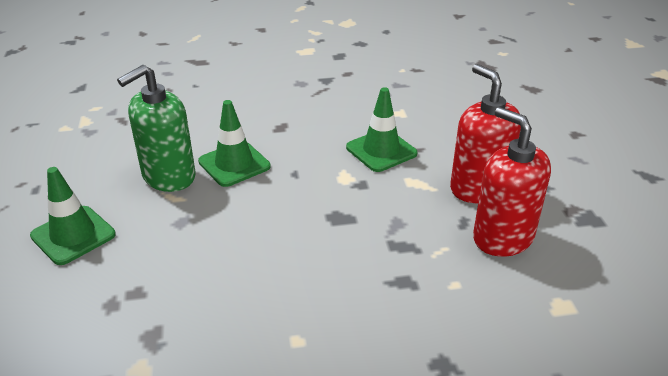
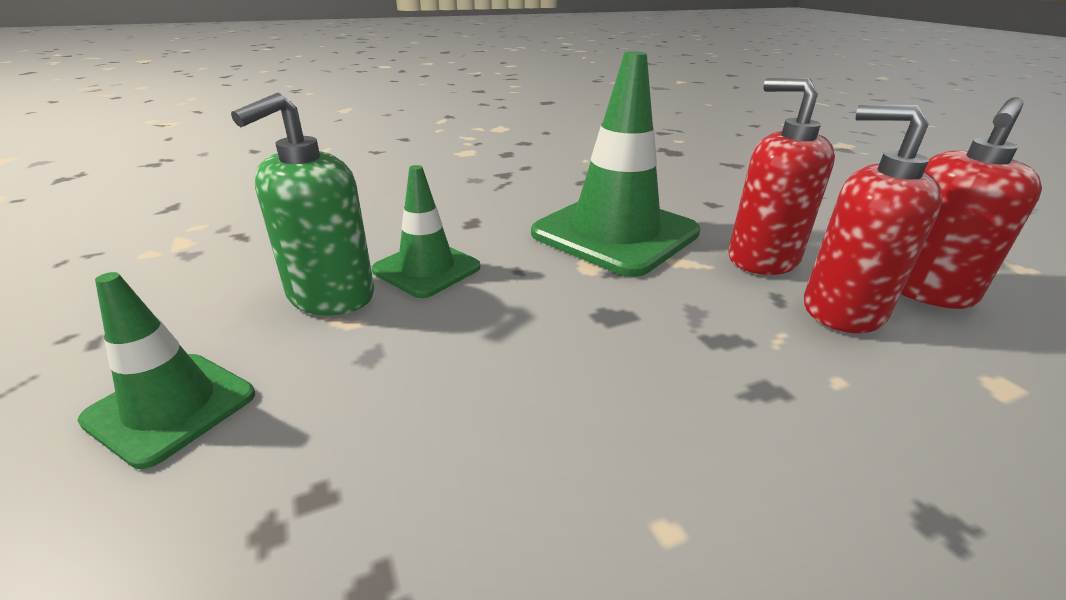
camera: 15 degrees left, 5 degrees down
green traffic cone [346,87,417,172] -> green traffic cone [531,51,700,277], size x1.80
none -> red soap dispenser [901,97,1042,309]

